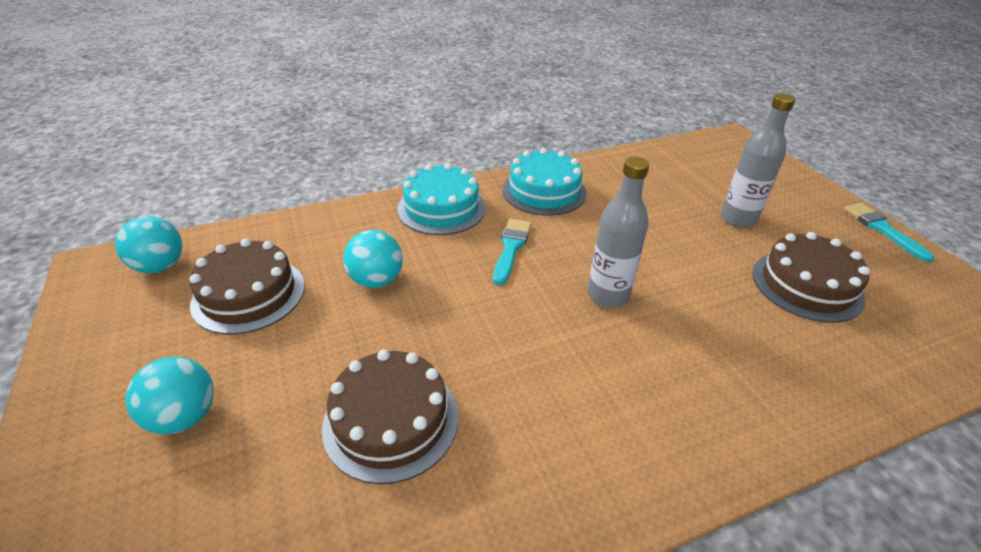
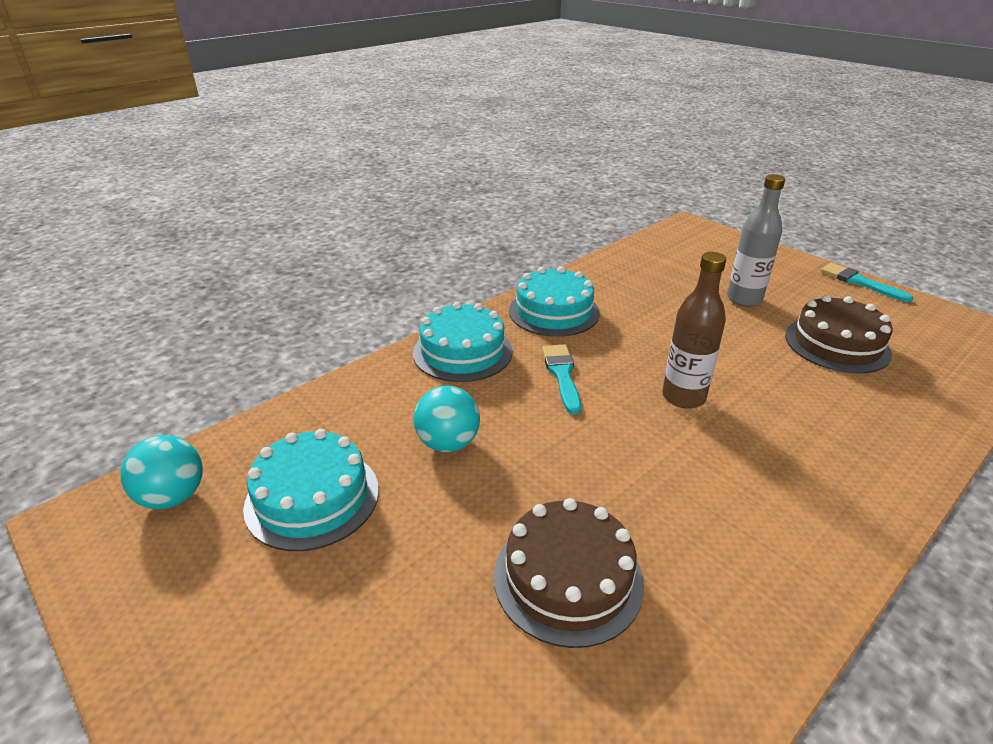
camera: 20 degrees left, 5 degrees down
turquoise ball [125,357,214,434] -> none
brown cake [189,238,305,334] -> turquoise cake [243,429,379,551]
grey bottle [588,157,649,308] -> brown bottle [662,252,727,409]

